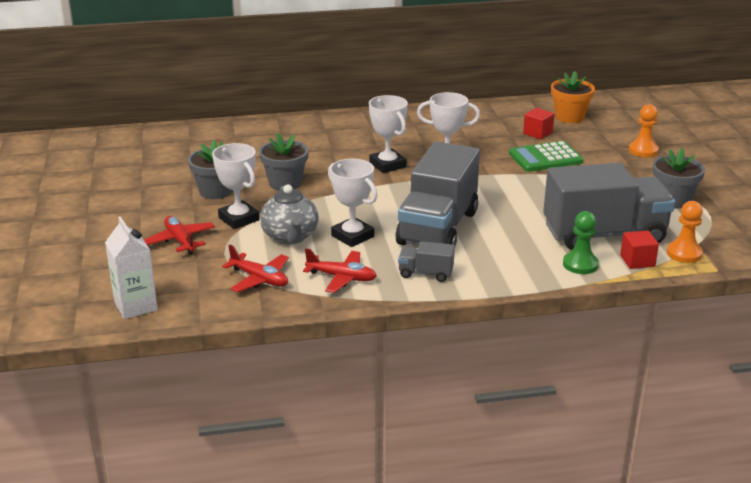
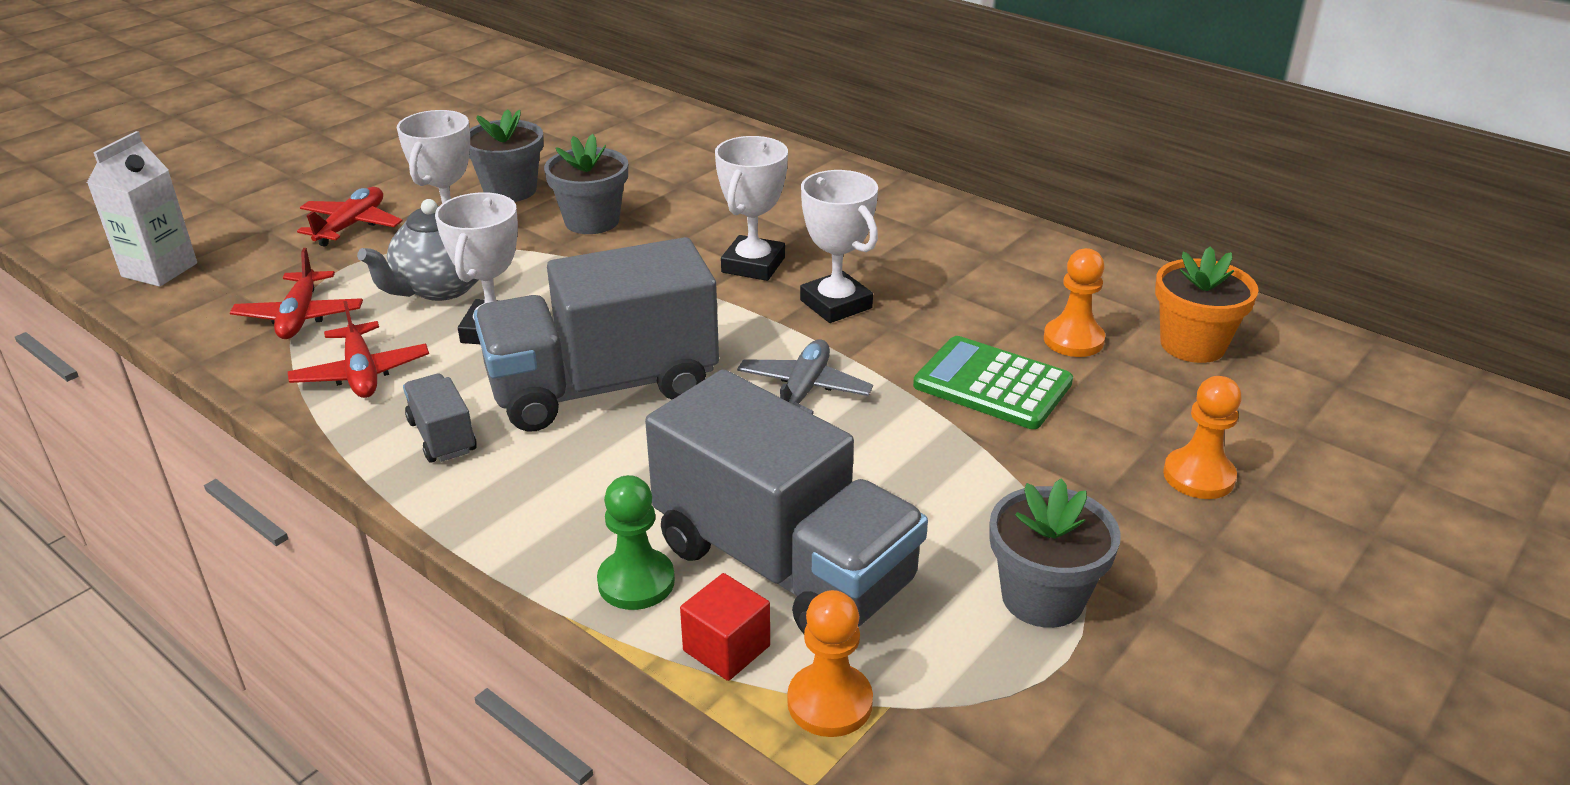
camera: 50 degrees right, 5 degrees up
red cube [523,108,554,139] -> orange pawn [1044,248,1105,357]
none -> grey plane [737,339,873,414]

